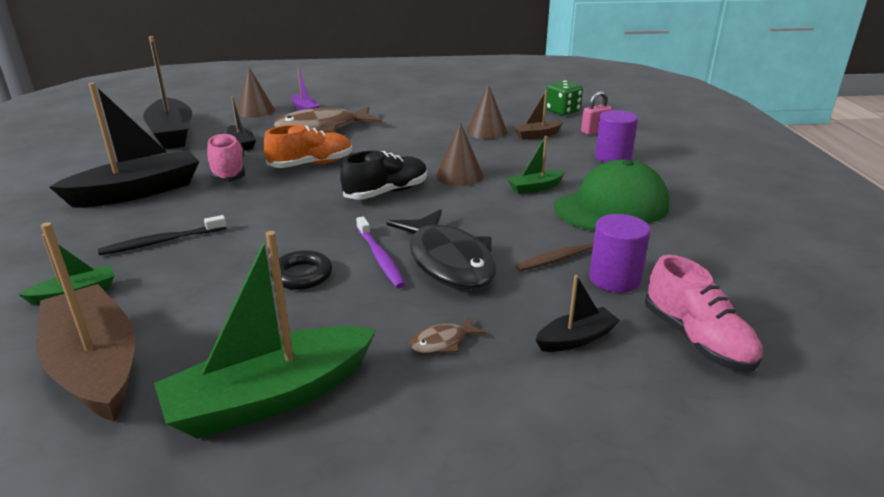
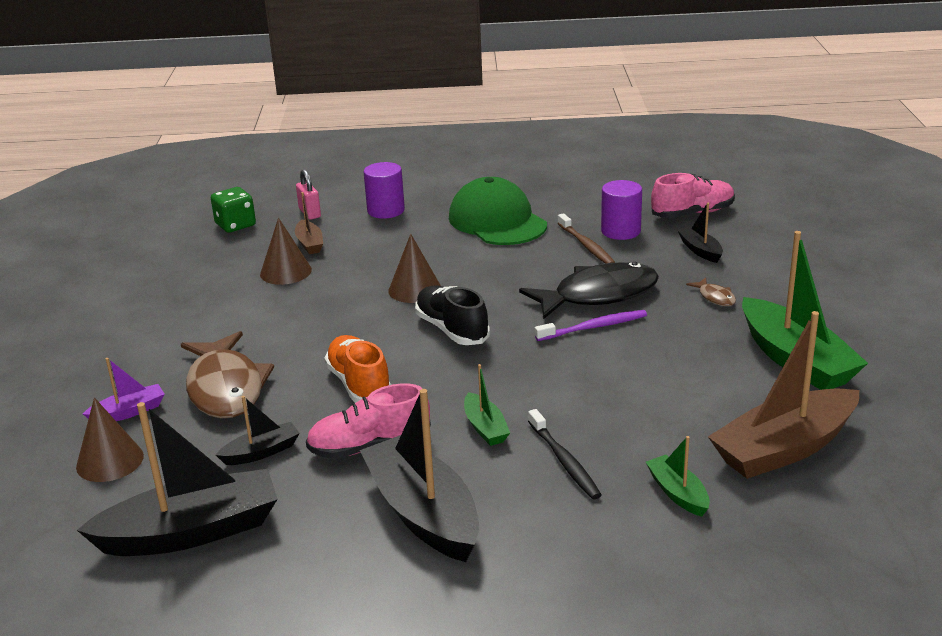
camera: 85 degrees left, 0 degrees up
black ring [270,250,332,290] -> none
green boat [507,136,566,194] -> green boat moved to [464,364,510,446]

